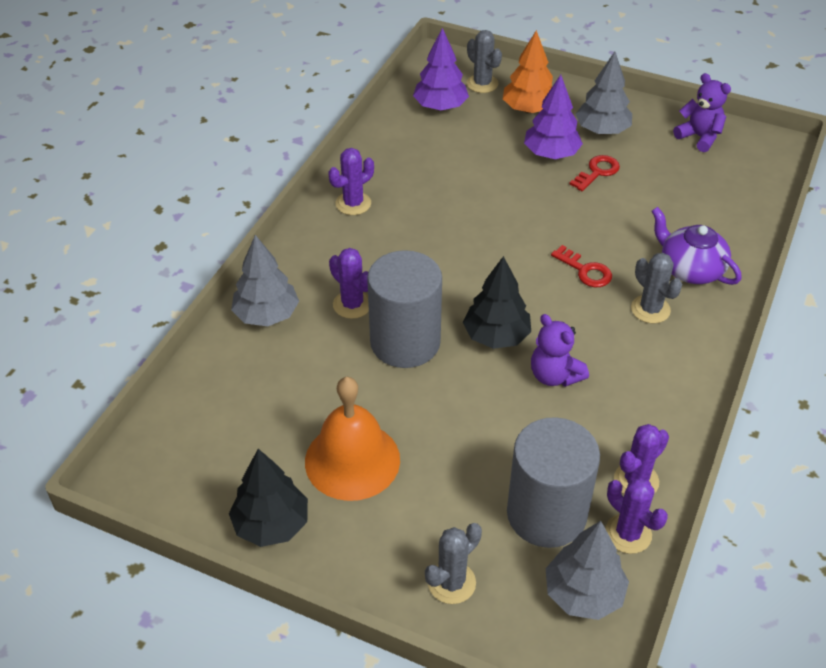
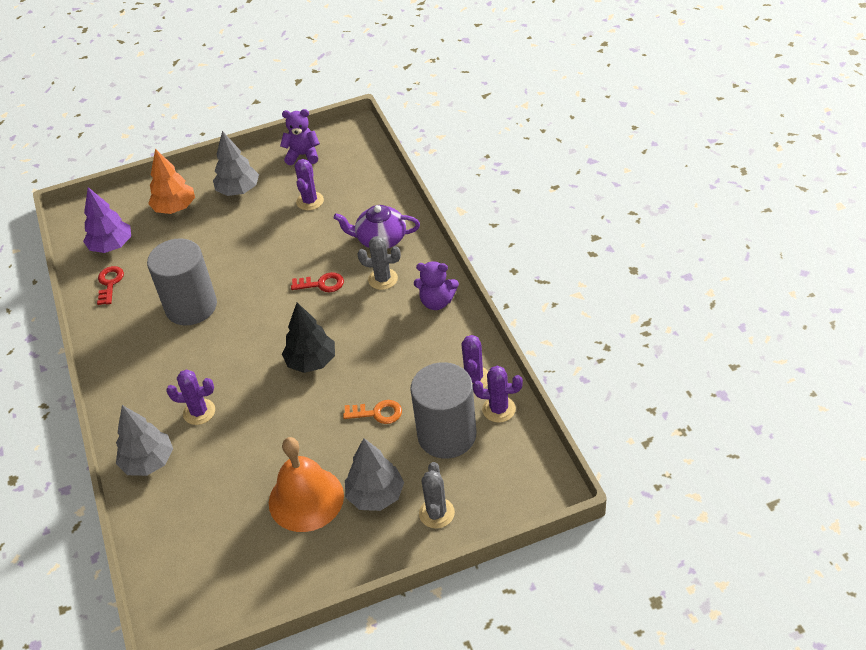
camera: 40 degrees left, 0 degrees up
black tree [229,449,308,547] -> none
purple cactus [328,148,374,215] -> purple cactus moved to [295,159,324,211]
grey cylinder [367,250,442,368] -> grey cylinder moved to [147,238,217,325]
grey cactus [467,30,502,93] -> none
purple tree [524,75,583,159] -> none
purple teddy bear [531,314,589,387] -> purple teddy bear moved to [414,261,459,310]
grey tree [546,521,629,620] -> grey tree moved to [345,438,404,511]
red key [569,155,620,191] -> red key moved to [97,266,124,305]
none -> orange key [343,400,402,424]

